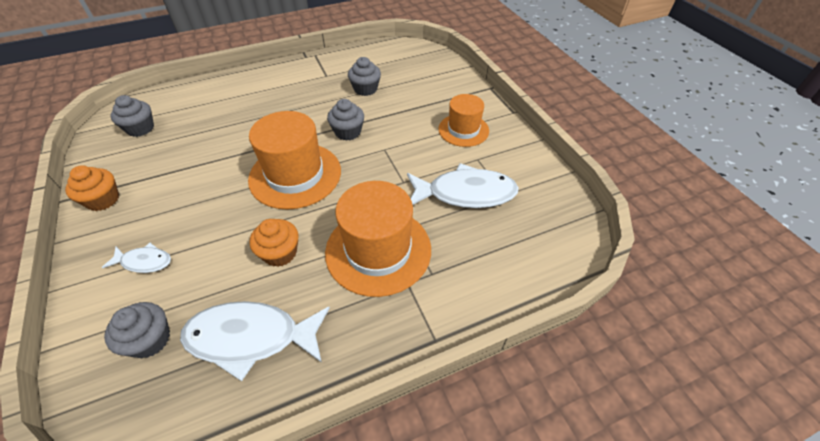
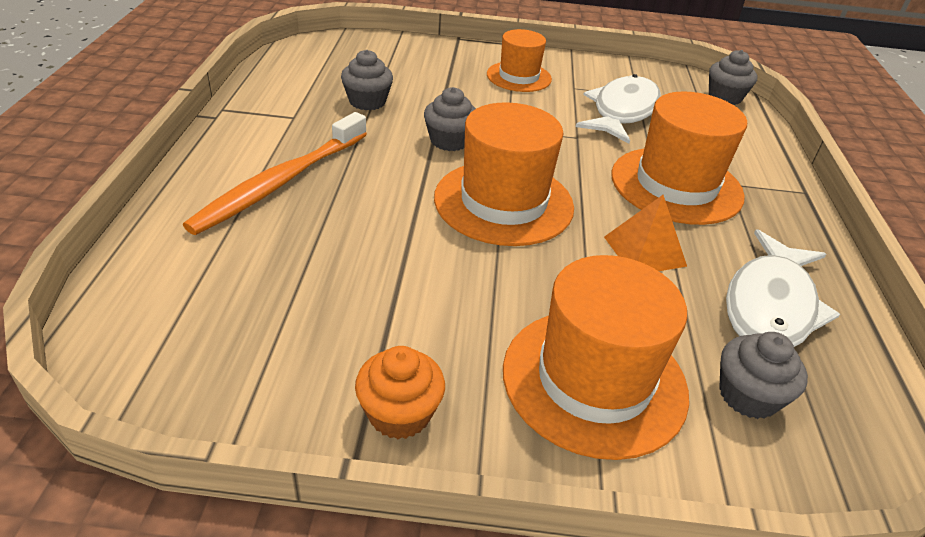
camera: 65 degrees left, 10 degrees down
white fish [101,243,171,273] -> orange hat [503,255,689,460]
grey cupcake [110,95,154,137] -> grey cupcake moved to [709,50,757,105]
orange cupcake [249,219,298,267] -> orange pyramid [604,195,687,271]
none -> orange toothbrush [183,112,367,235]

